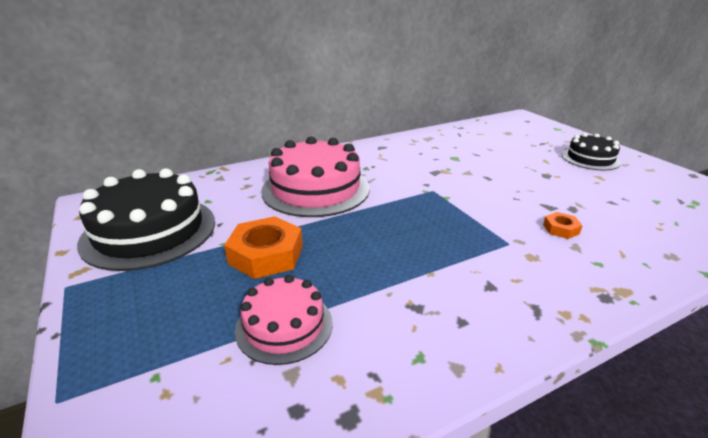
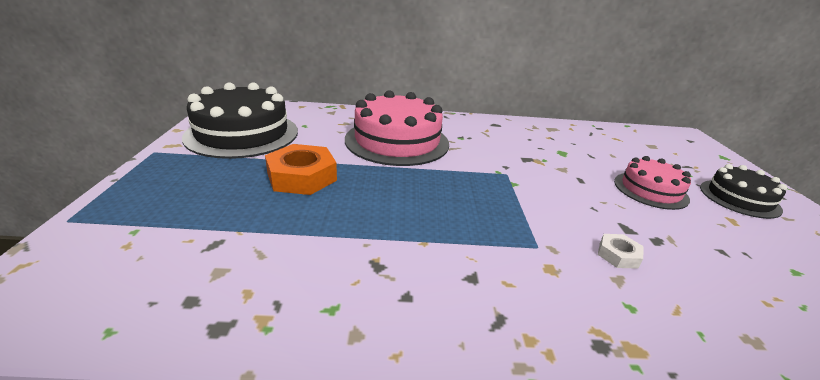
camera: 25 degrees right, 0 degrees up
pink cake [235,275,333,365] -> pink cake moved to [614,156,691,210]
orange nut [543,212,583,239] -> white nut [598,234,644,269]

